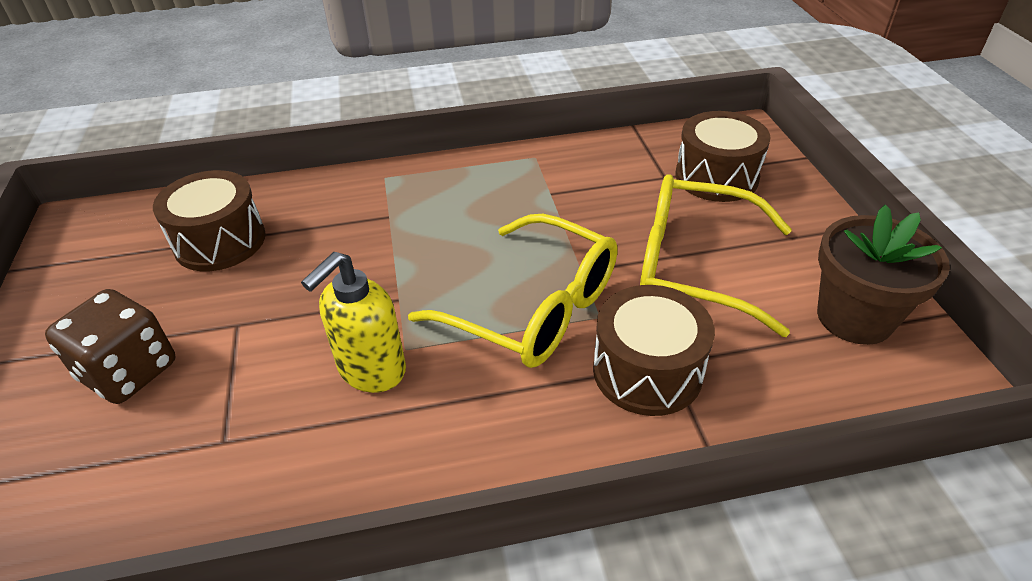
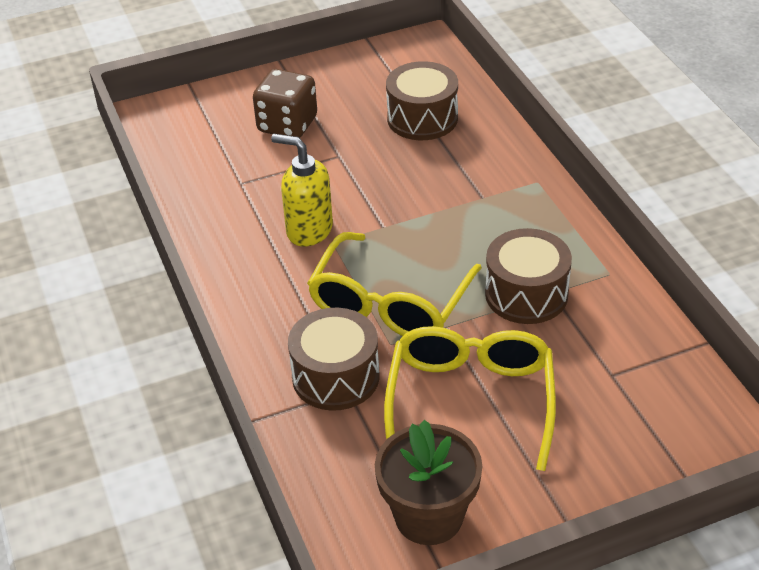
camera: 80 degrees right, 0 degrees up
brown drum [675,111,771,202] -> brown drum moved to [485,228,572,324]

